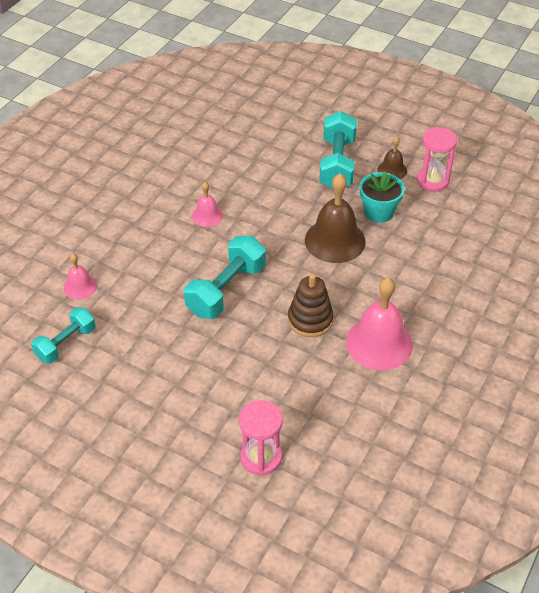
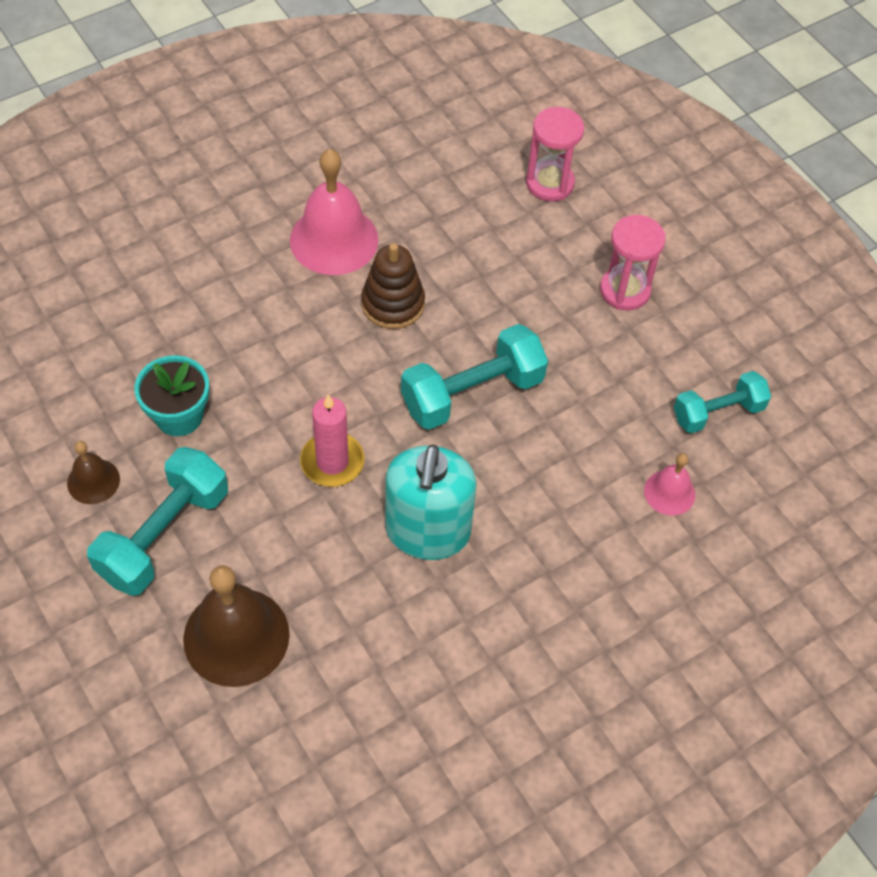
camera: 155 degrees left, 10 degrees up
pink bell [192,182,223,227] -> turquoise soap dispenser [386,445,476,560]
brown bell [305,174,366,263] -> brown bell moved to [183,566,290,687]
pink hourglass [417,127,457,192] -> pink hourglass moved to [600,215,666,310]
none -> pink candle [300,394,365,487]

